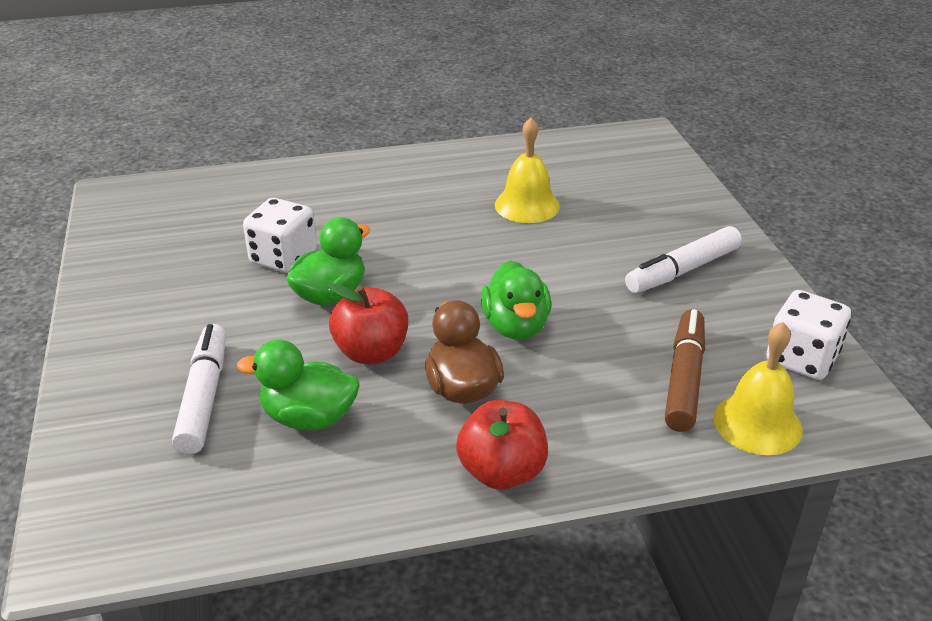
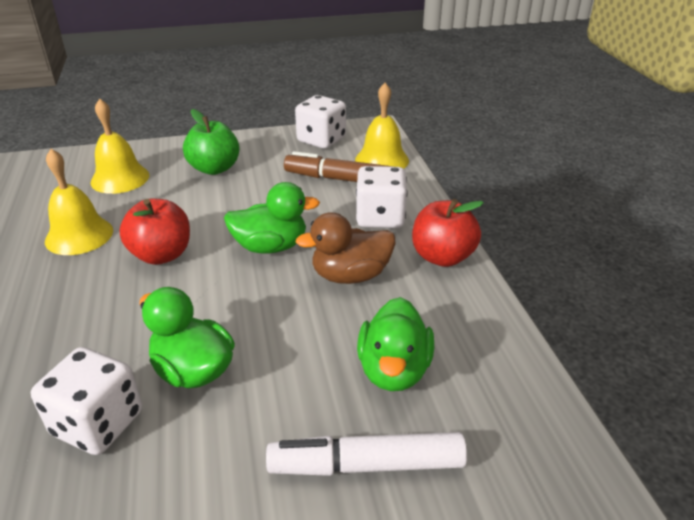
camera: 90 degrees left, 0 degrees up
red apple [329,284,408,364] -> red apple moved to [119,199,190,265]
white marker [625,226,742,293] -> green apple [183,109,240,175]
none -> yellow bell [91,98,150,194]
none -> white dice [356,166,408,228]

